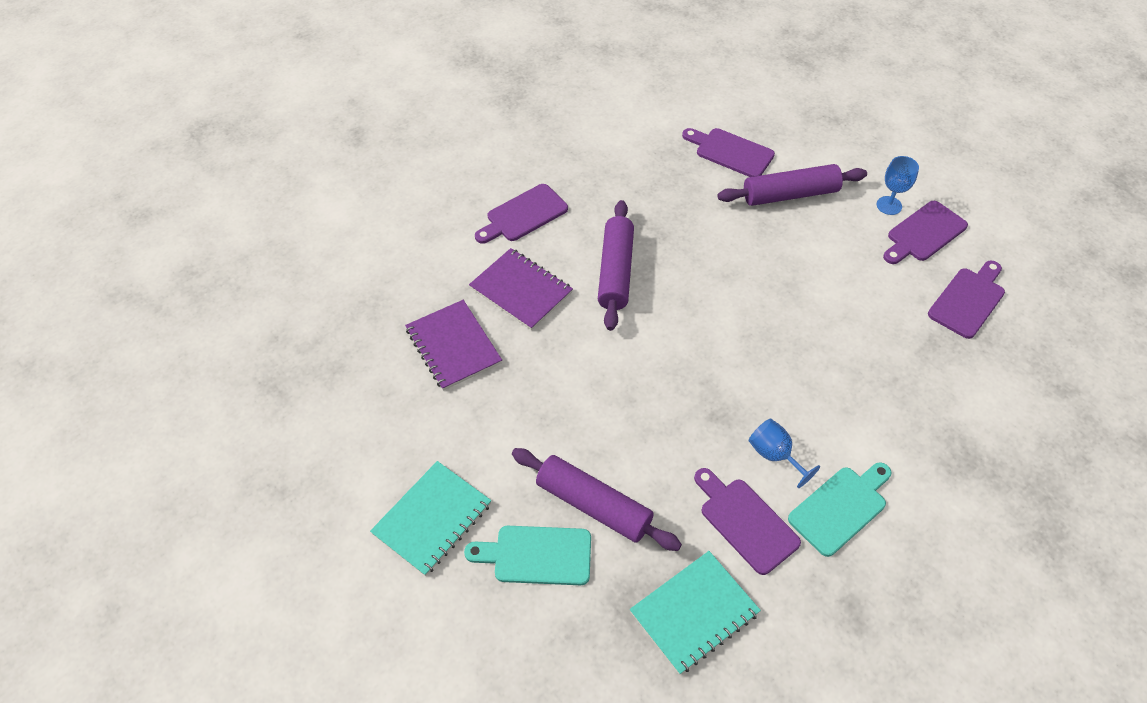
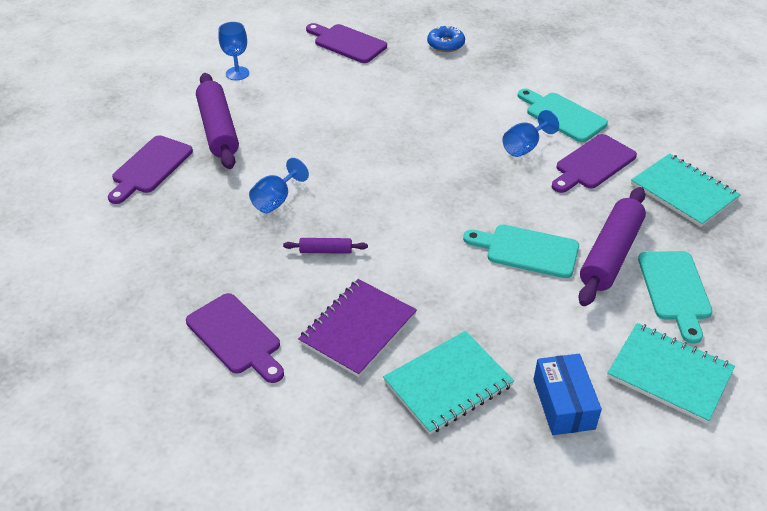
camera: 95 degrees left, 10 degrees down
purple notebook [405,300,502,391] -> turquoise notebook [383,331,514,434]
purple rolling pin [598,200,634,331] -> purple rolling pin [283,238,368,254], size x0.47
purple cutting board [883,201,968,264] -> none
none -> blue goblet [249,158,309,213]
none -> blue donut [427,25,465,52]
none -> turquoise cutting board [463,225,579,278]
none -> blue box [533,354,602,435]

